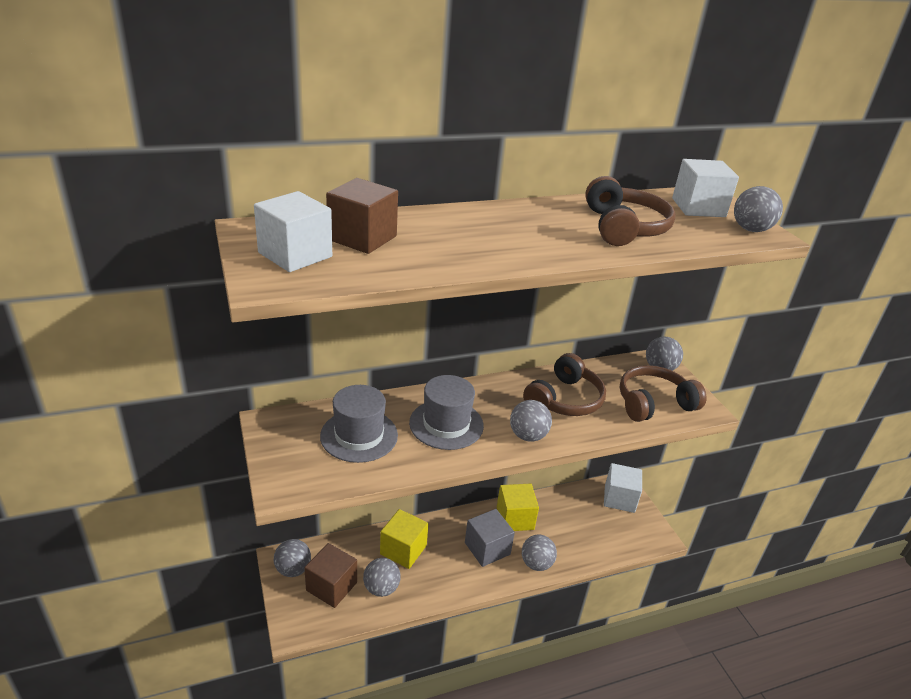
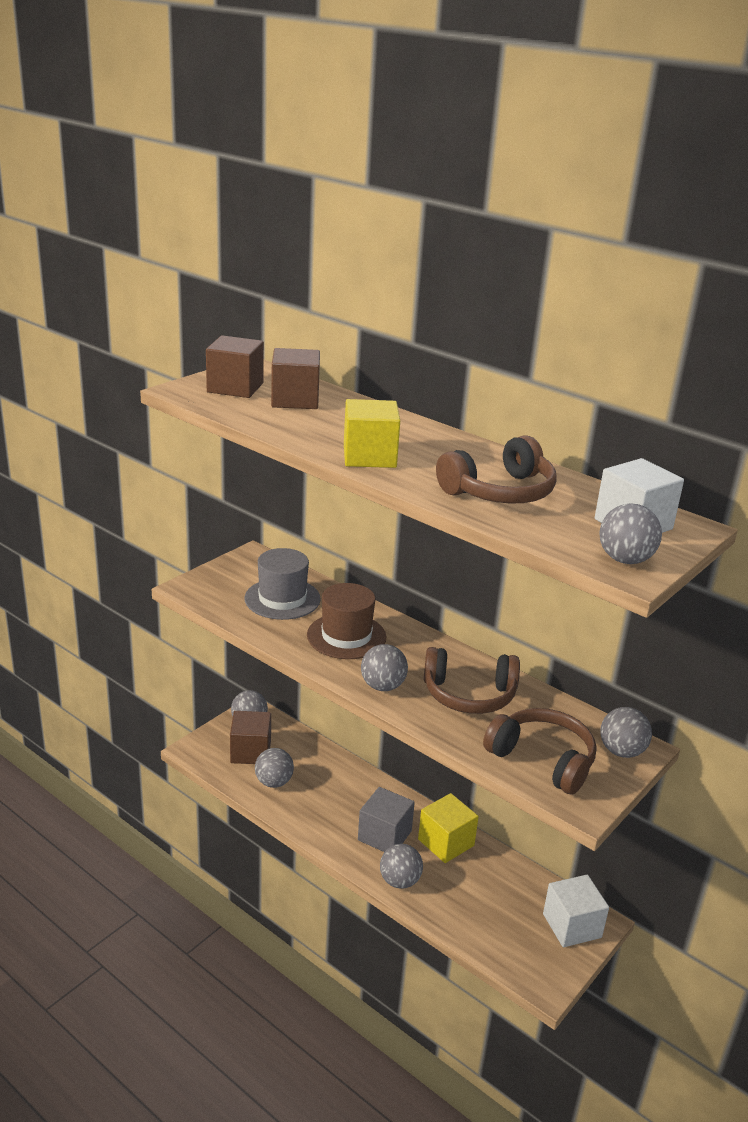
camera: 60 degrees right, 5 degrees down
white cube [254,191,332,272] -> brown cube [206,335,264,398]
yellow cube [380,509,429,569] -> yellow cube moved to [344,399,400,468]
grey hat [409,375,484,450] -> brown hat [307,583,386,659]

